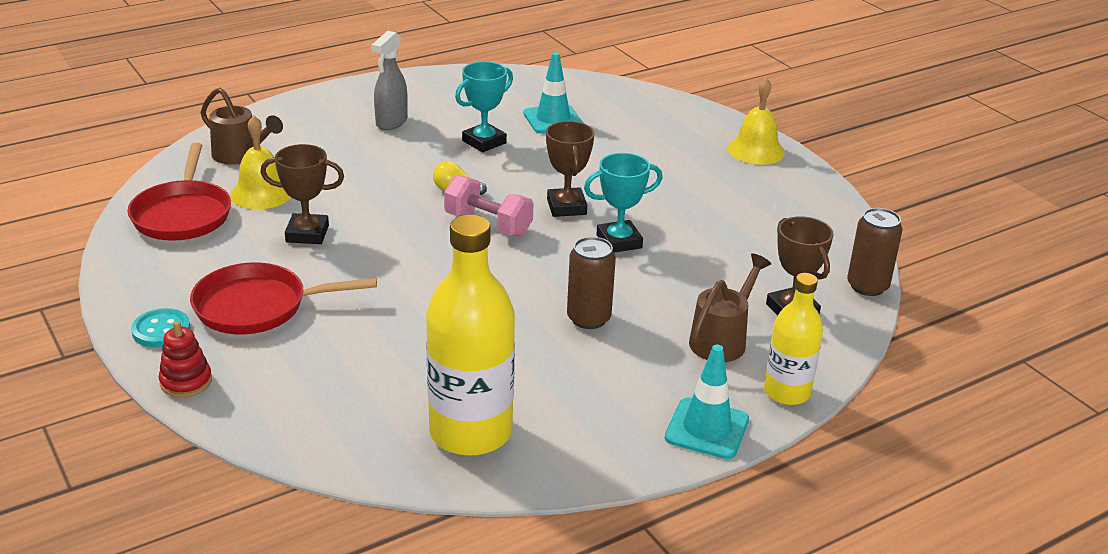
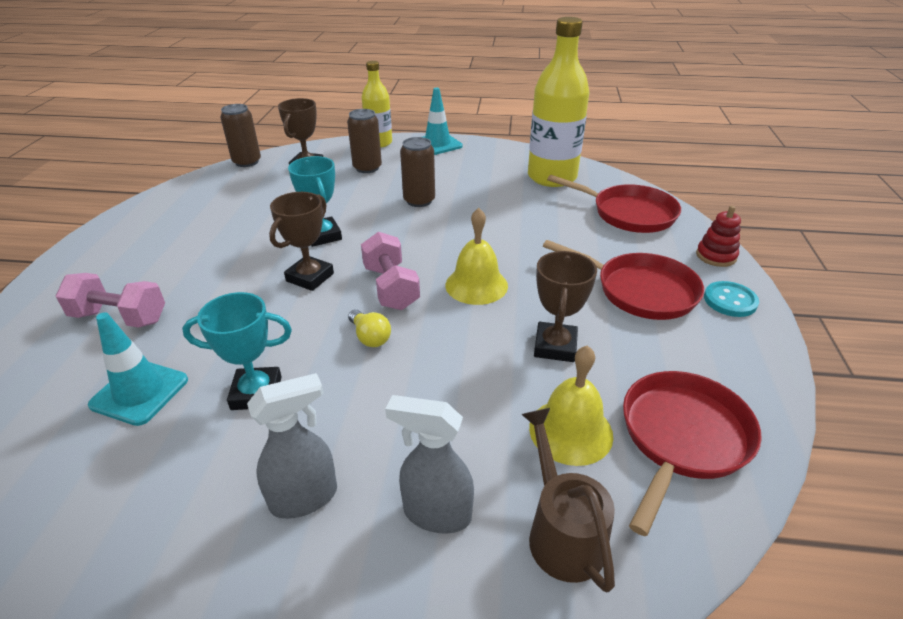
camera: 140 degrees left, 5 degrees up
brown trophy [260,144,344,244] -> brown trophy turned 60 degrees clockwise [534,251,597,362]
turquoise trophy [584,153,662,253] -> turquoise trophy turned 45 degrees clockwise [288,156,342,247]
brown watering can [689,253,771,362] -> brown can [347,109,382,173]
yellow bell [727,78,785,165] -> yellow bell moved to [445,208,508,305]
none -> pink dumbbell [56,273,165,327]
none -> grey spray bottle [385,395,474,534]
none -> red pan [547,175,681,233]

